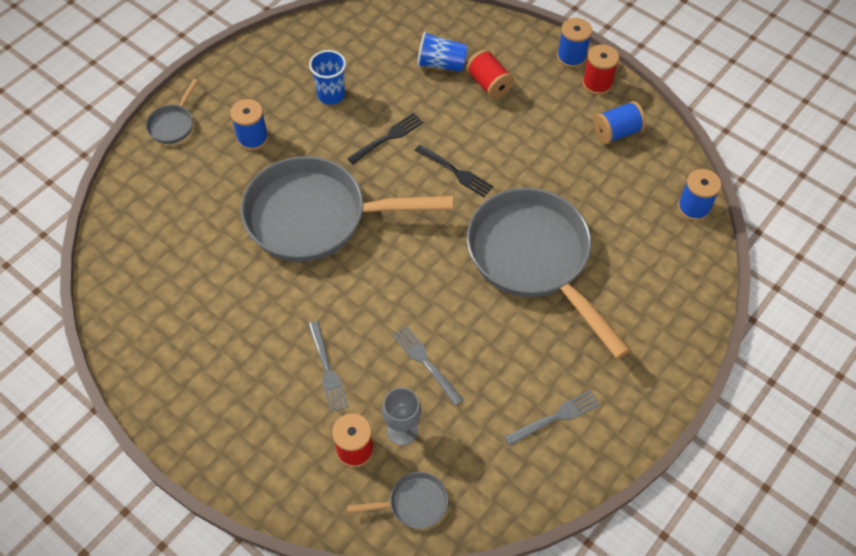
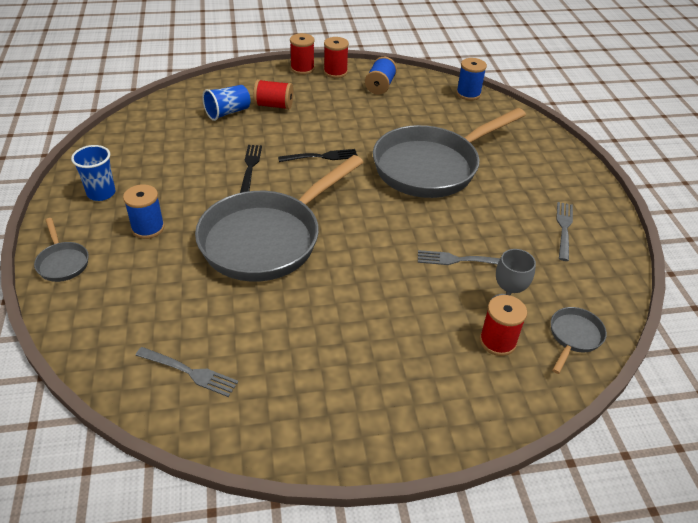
camera: 50 degrees left, 15 degrees down
grey fork [308,321,349,413] -> grey fork moved to [135,347,238,397]
blue cup [309,50,346,105] -> blue cup moved to [71,145,115,201]
grey pan [467,188,630,359] -> grey pan turned 45 degrees counterclockwise [373,108,526,198]
blue spool [557,18,592,68] -> red spool [290,33,315,75]

